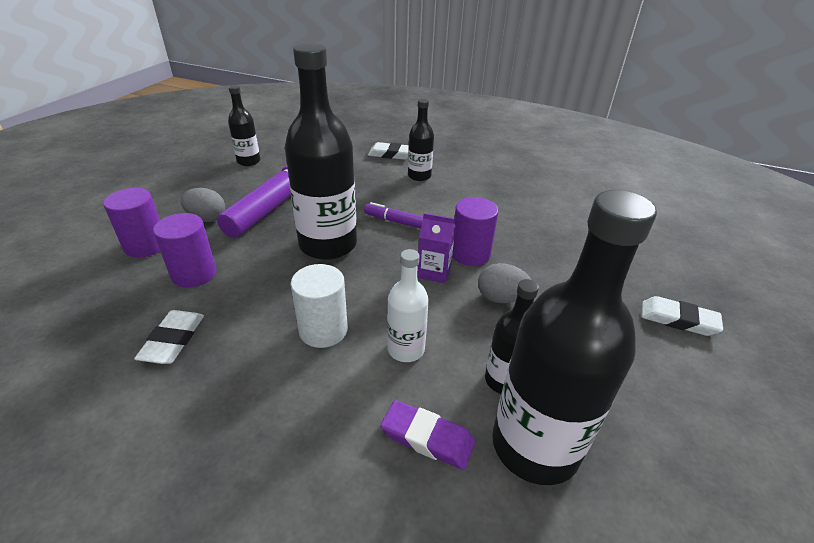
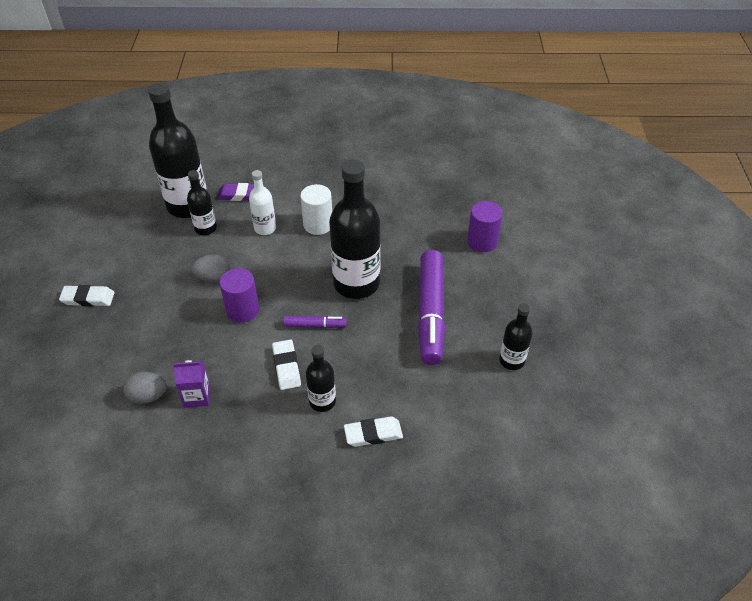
camera: 160 degrees right, 10 degrees up
white eraser [134,310,204,364] -> white eraser moved to [272,339,301,390]
purple cylinder [153,213,217,288] -> none
grey egg [181,188,225,222] -> grey egg moved to [123,372,167,404]
purple carton [417,213,456,283] -> purple carton moved to [173,360,210,408]

